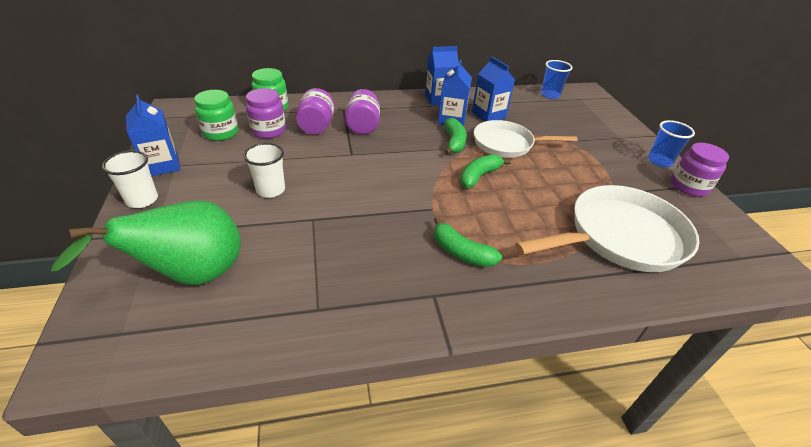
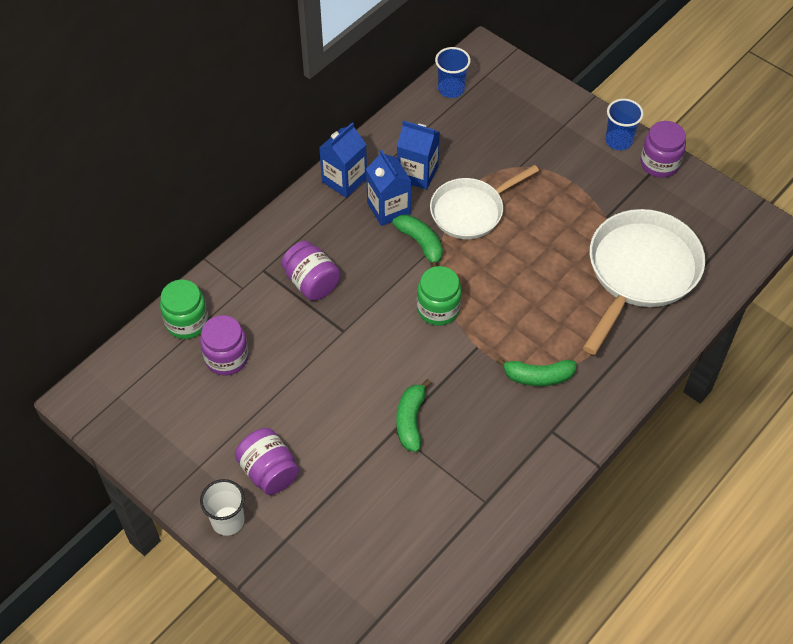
camera: 35 degrees left, 15 degrees up
green pear [51,200,241,285] -> none
blue carton [126,95,181,176] -> none
green jar [194,90,238,141] -> green jar moved to [417,266,462,326]
white cup [244,143,285,198] -> none
purple jar [296,88,334,135] -> purple jar moved to [235,428,299,495]
green banana [460,154,511,188] -> green banana moved to [396,379,432,452]

